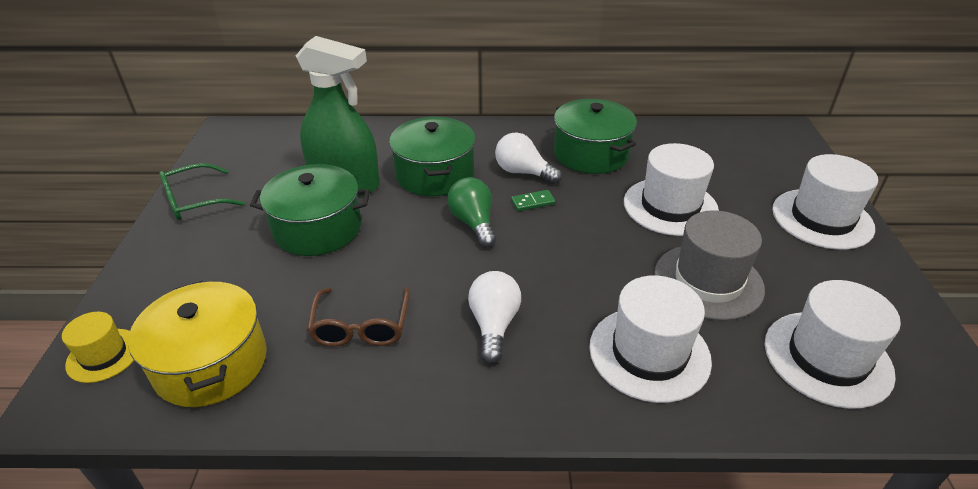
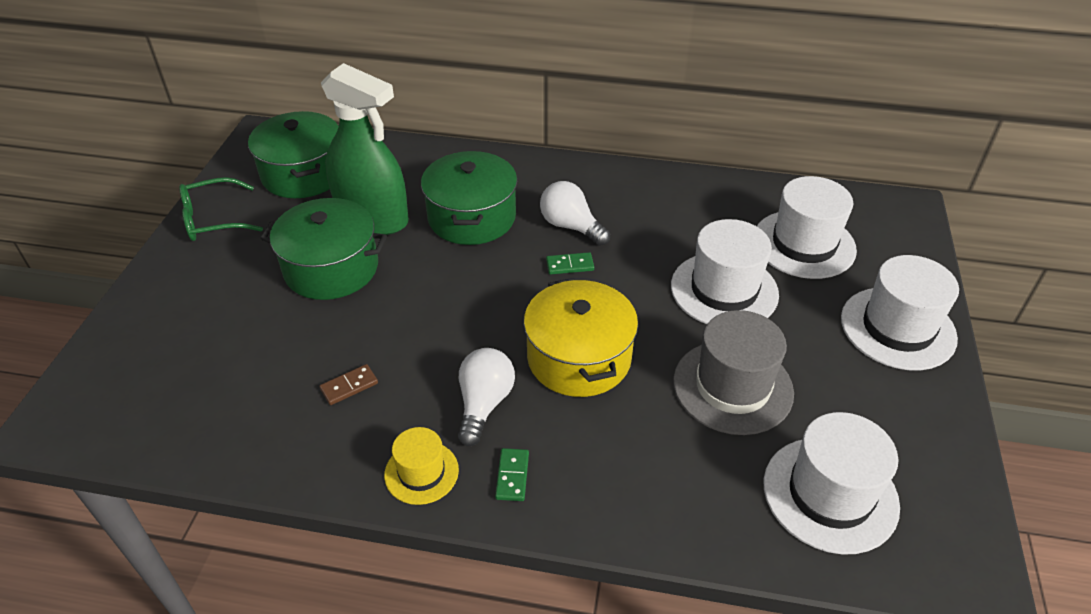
camera: 10 degrees right, 5 degrees up
yellow hat [62,312,134,383] -> yellow hat moved to [384,427,459,505]
yellow pot [128,281,267,407] -> yellow pot moved to [524,278,638,397]
brown glasses [307,287,410,347] -> brown domino [319,364,378,405]
green light bulb [447,177,496,248] -> none
green pot [554,99,637,174] -> green pot moved to [248,111,339,198]
white hat [589,275,712,403] -> white hat moved to [757,176,857,279]
none -> green domino [495,448,529,501]

